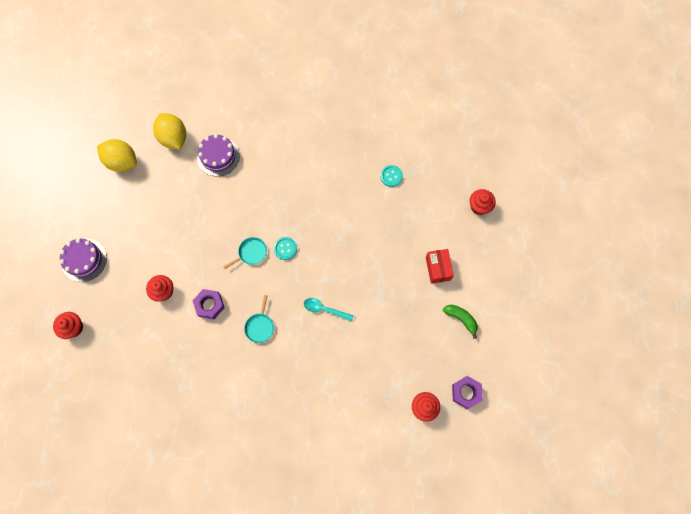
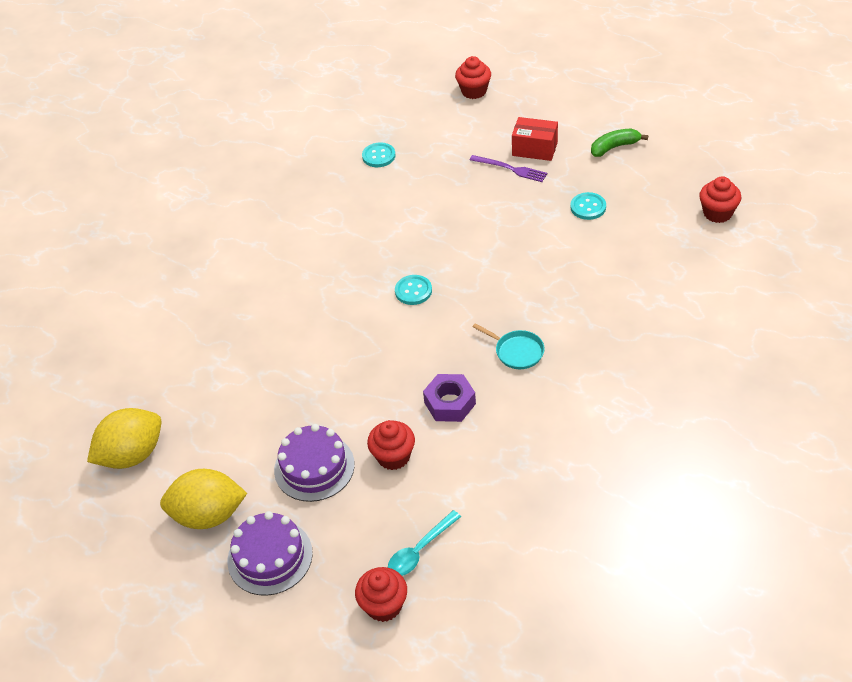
camera: 60 degrees left, 25 degrees down
yellow lemon [153,113,186,150] -> yellow lemon moved to [160,469,247,529]
purple cake [197,134,240,177] -> purple cake moved to [274,424,355,502]
turquoise pan [223,237,267,269] -> none
turquoise spoon [304,298,354,321] -> turquoise spoon moved to [388,510,461,576]
purple nut [452,376,483,409] -> none
none -> purple fork [470,155,548,182]
none -> turquoise button [570,192,606,220]

